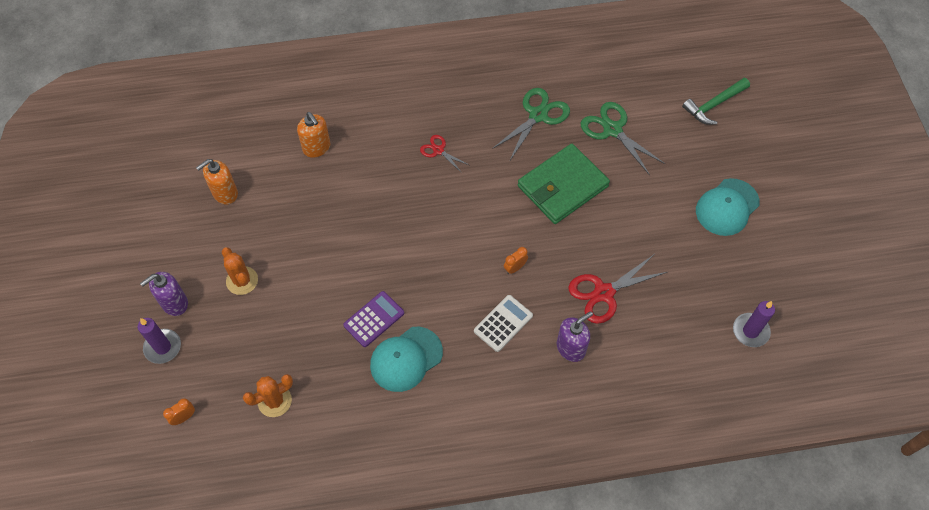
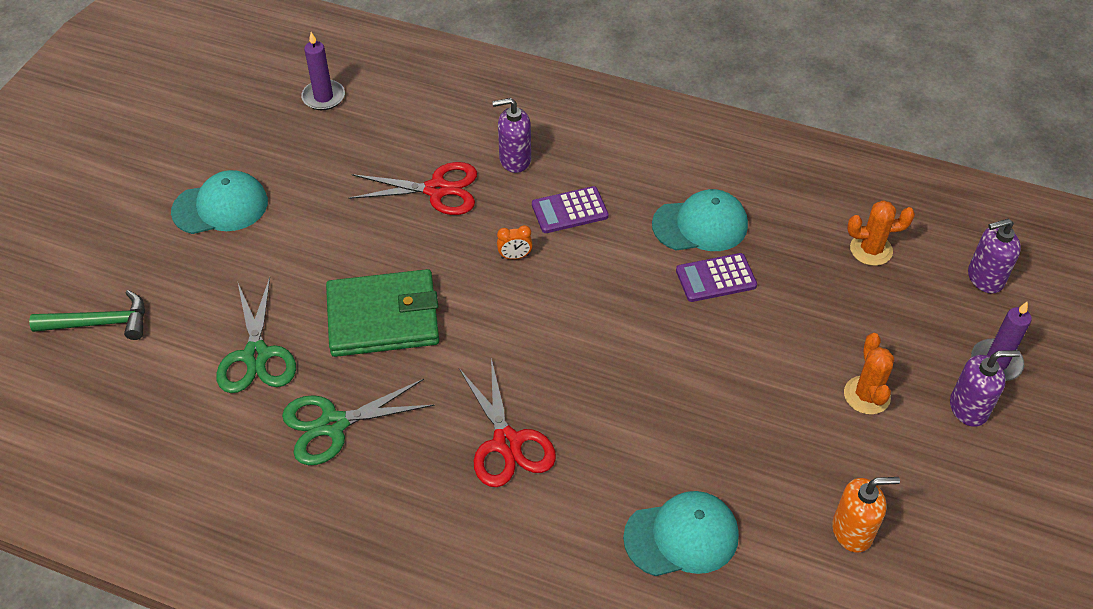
camera: 150 degrees left, 10 degrees down
orange clock [163,398,195,425] -> purple soap dispenser [968,218,1021,294]
orange soap dispenser [297,112,331,158] -> turquoise cap [623,491,739,576]
red scissors [420,135,469,173] -> red scissors [459,358,556,487], size x1.79
white calculator [474,295,533,352] -> purple calculator [532,186,609,233]

